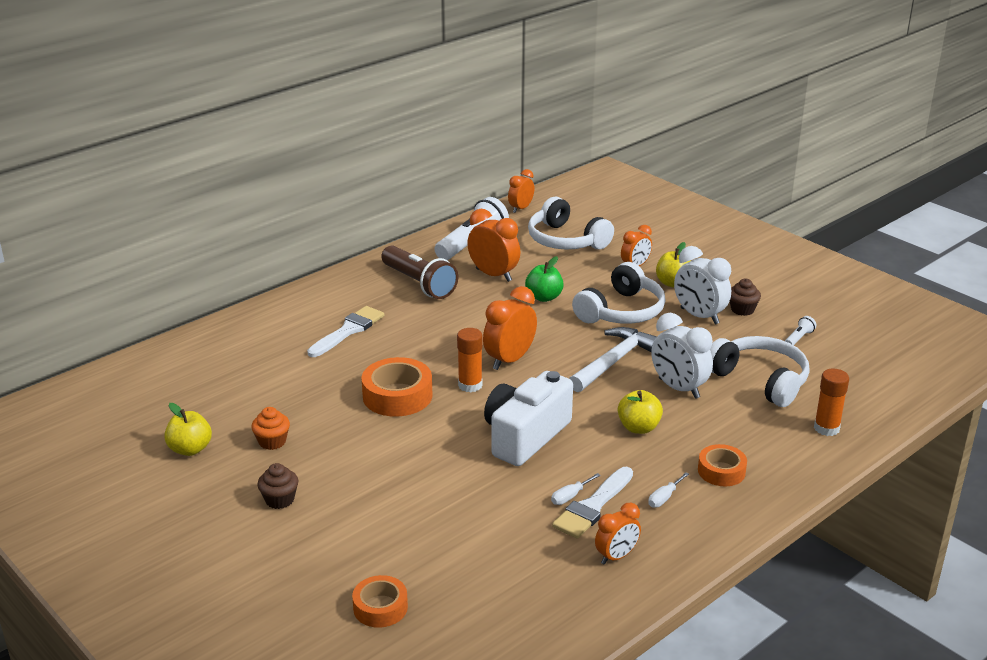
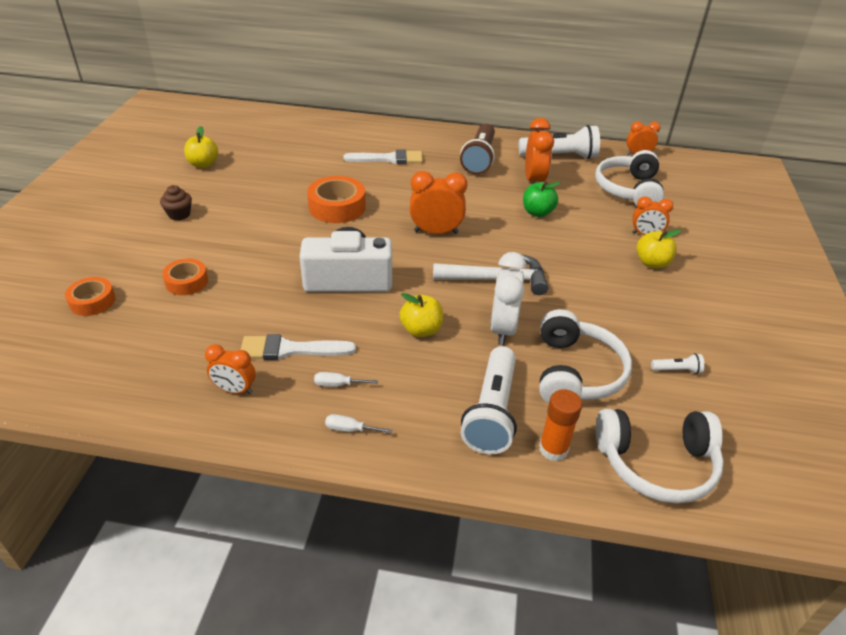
camera: 50 degrees right, 10 degrees up
orange cupcake [251,407,290,450] -> none
orange glue stick [457,328,483,392] -> none
white screwdriver [551,473,601,505] -> white screwdriver moved to [325,414,392,434]
white headphones [572,262,666,324] -> white headphones moved to [596,409,724,503]
white clock [674,246,731,324] -> none
orange tape [698,444,747,486] -> orange tape moved to [162,259,208,295]
brown cupcake [730,279,761,316] -> none
none -> white flashlight [461,346,517,454]

